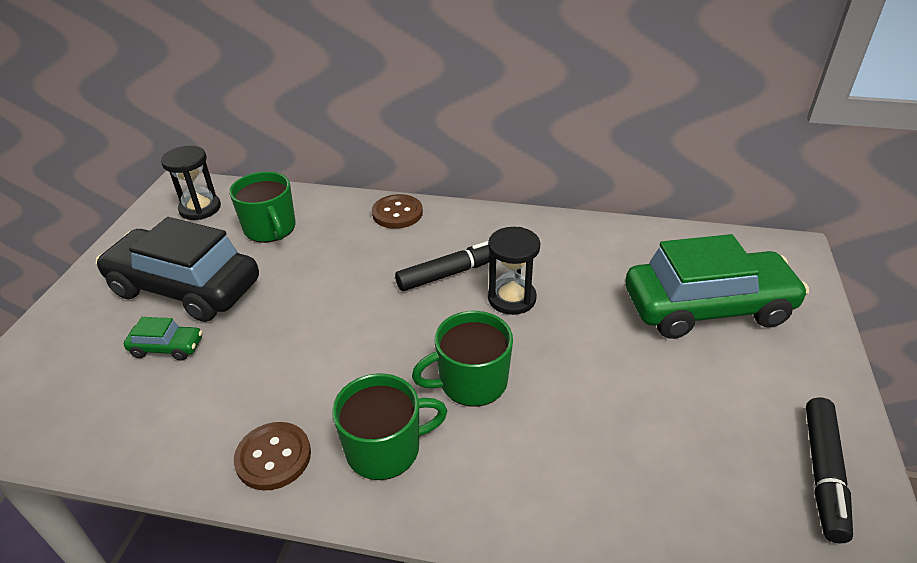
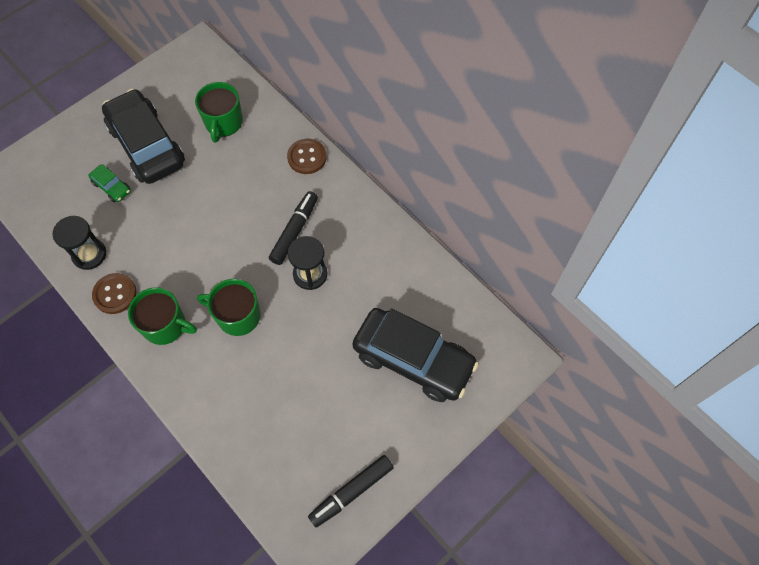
camera: 35 degrees right, 25 degrees up
black hourglass [161,146,221,220] -> black hourglass moved to [53,216,106,270]
black marker [395,241,490,291] -> black marker turned 75 degrees counterclockwise [269,191,318,265]
green car [625,234,809,339] -> black car [353,308,479,402]

